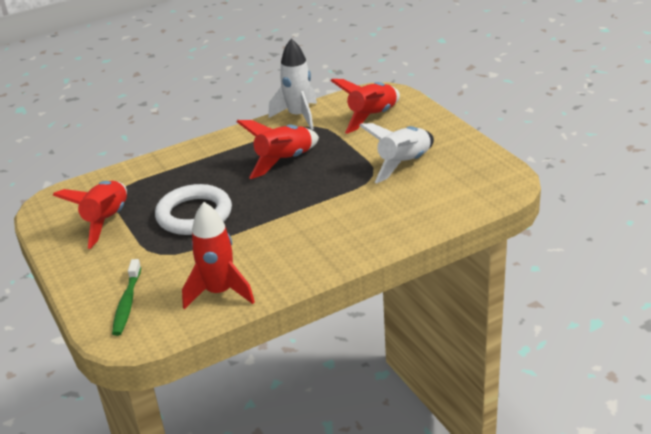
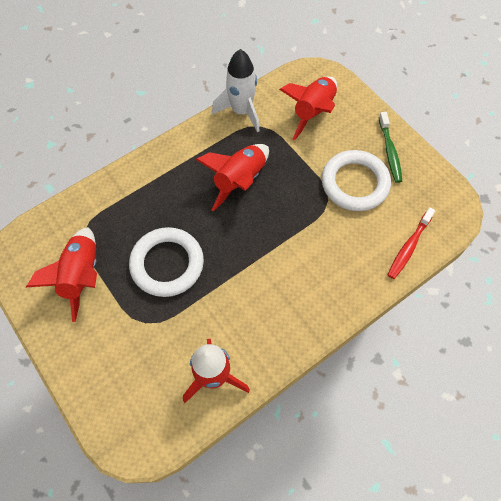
camera: 10 degrees left, 30 degrees up
green toothbrush [112,259,141,336] -> green toothbrush moved to [379,112,402,183]
white rocket [359,123,434,184] -> white ring [322,150,391,211]
none -> red toothbrush [388,207,436,279]

